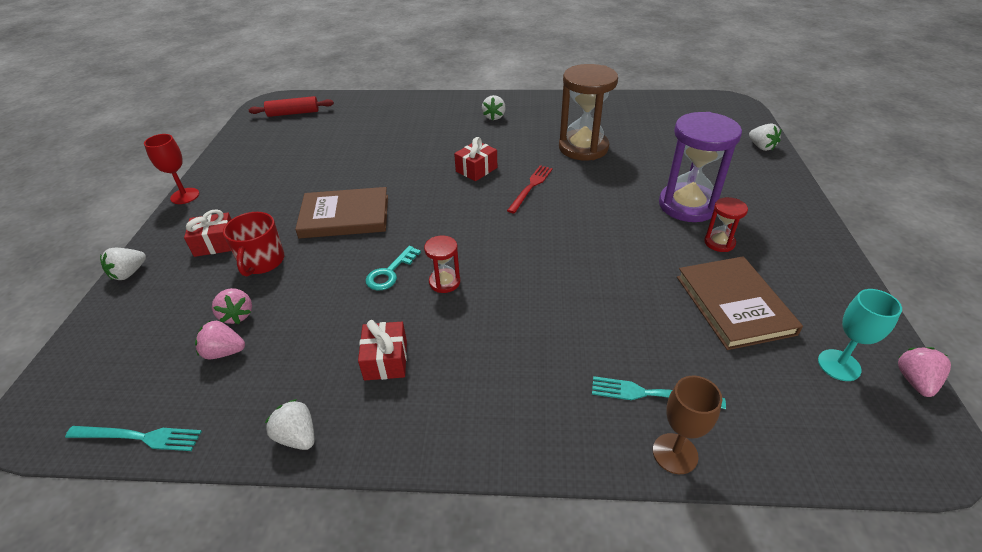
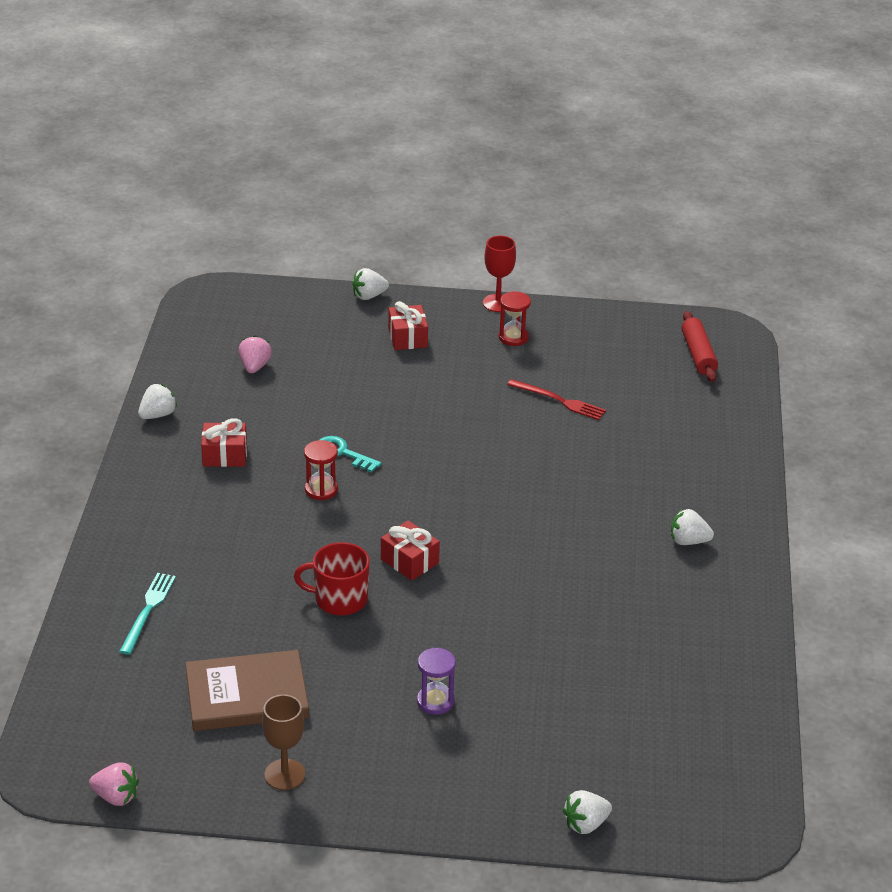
camera: 90 degrees right, 5 degrees down
turquoise fork [65,426,202,451] -> none
white strawberry [100,248,146,280] -> white strawberry turned 60 degrees counterclockwise [352,268,389,300]
pink strawberry [212,288,252,324] -> none
red mug [223,212,284,276] -> red mug moved to [294,542,370,615]
brown book [295,187,388,239] -> none
red gift [454,137,497,181] -> red gift moved to [381,520,440,581]
red fork [507,165,553,213] -> red fork moved to [507,379,606,420]
brown hourglass [559,64,618,160] -> none
brown goblet [653,376,722,474] -> brown goblet moved to [262,694,305,790]
purple hourglass [659,112,742,222] -> purple hourglass [417,648,456,715], size x0.48
red hourglass [704,197,748,252] -> red hourglass moved to [499,292,531,346]
turquoise goblet [818,289,902,381] -> none

